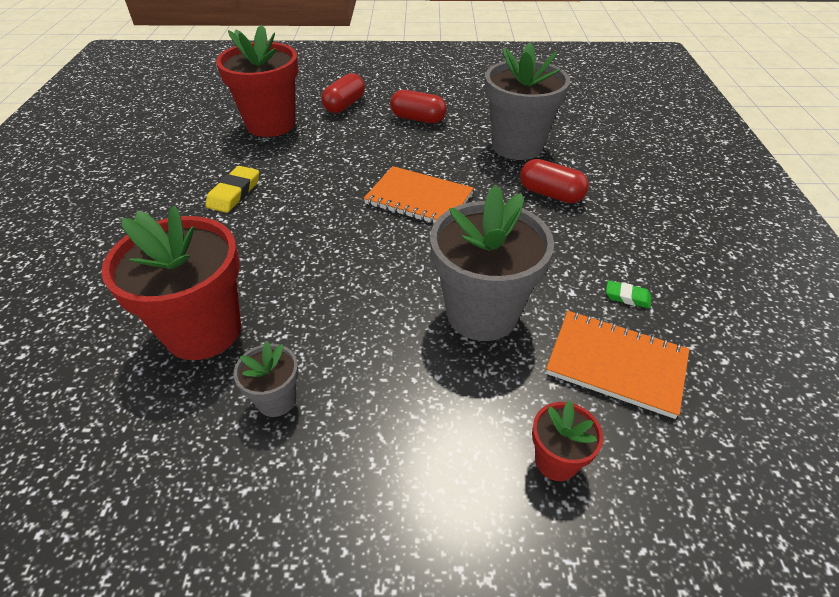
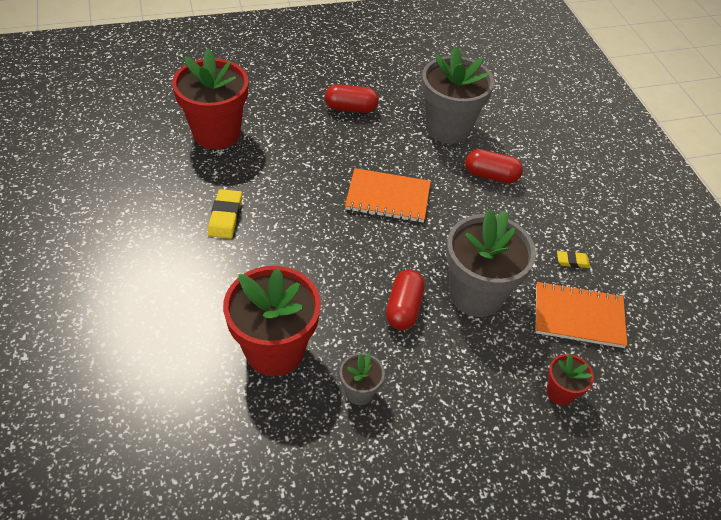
camera: 20 degrees left, 5 degrees up
red capsule [321,73,365,113] -> red capsule moved to [386,270,425,330]
green eraser [606,280,652,308] -> yellow eraser [557,251,590,268]

